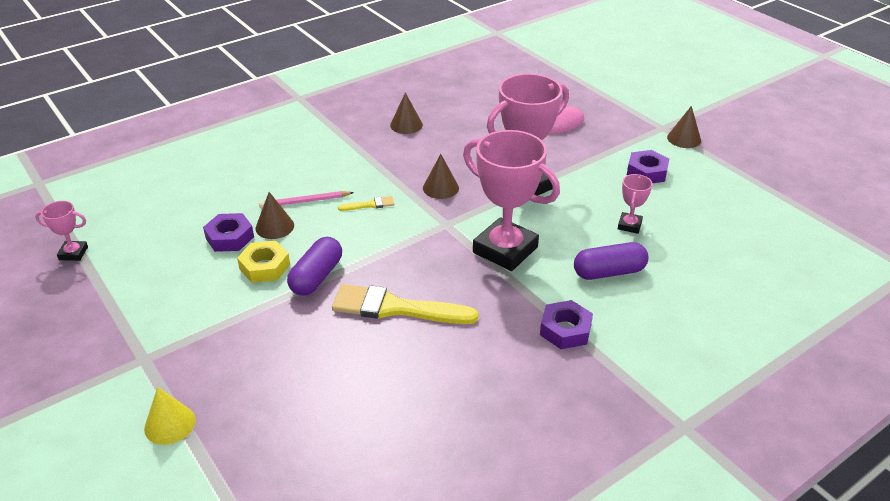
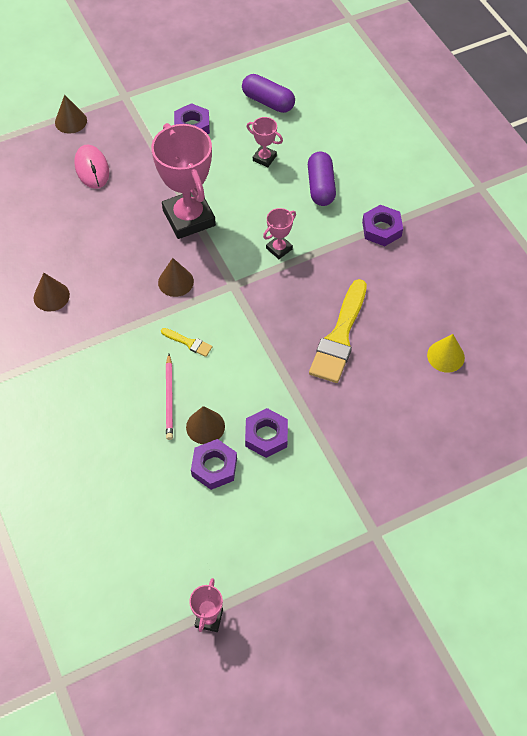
camera: 80 degrees left, 20 degrees up
yellow cone [144,387,196,445] -> yellow cone moved to [427,334,465,373]
yellow nut [237,241,290,283] -> purple nut [245,408,288,458]
purple capsule [287,237,342,296] -> purple capsule moved to [242,74,295,113]
yellow brush [338,196,394,211] -> yellow brush turned 120 degrees clockwise [161,328,213,357]
pink trophy [463,130,560,271] -> pink trophy [263,208,296,259], size x0.46
brown cone [667,106,701,148] -> brown cone moved to [55,95,87,133]

